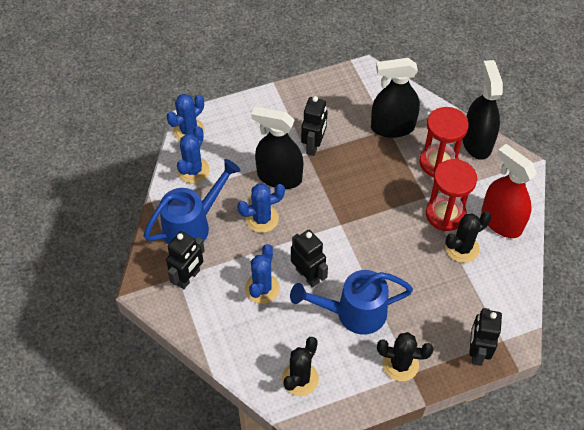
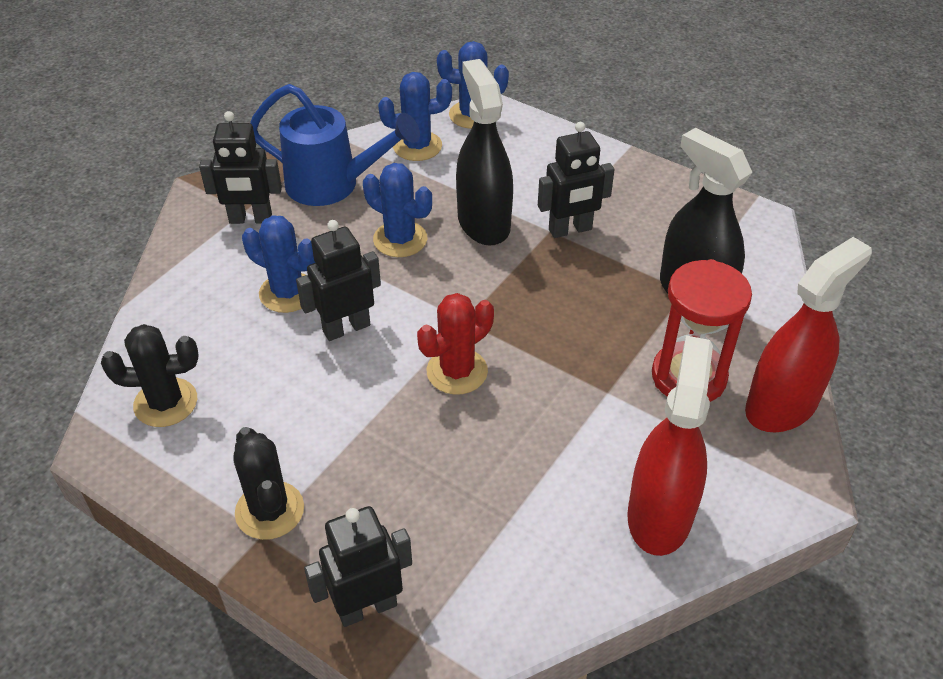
camera: 55 degrees right, 10 degrees down
blue cactus [245,244,280,304] -> blue cactus turned 45 degrees clockwise [242,215,316,313]
blue watering can [290,270,413,335] -> none
black robot [291,230,328,288] -> black robot turned 135 degrees counterclockwise [296,220,381,341]
red hourglass [426,159,477,231] -> none
black cactus [445,212,491,263] -> none
black spray bottle [462,60,503,160] -> red spray bottle [745,237,872,432]
none -> red cactus [417,293,494,395]

